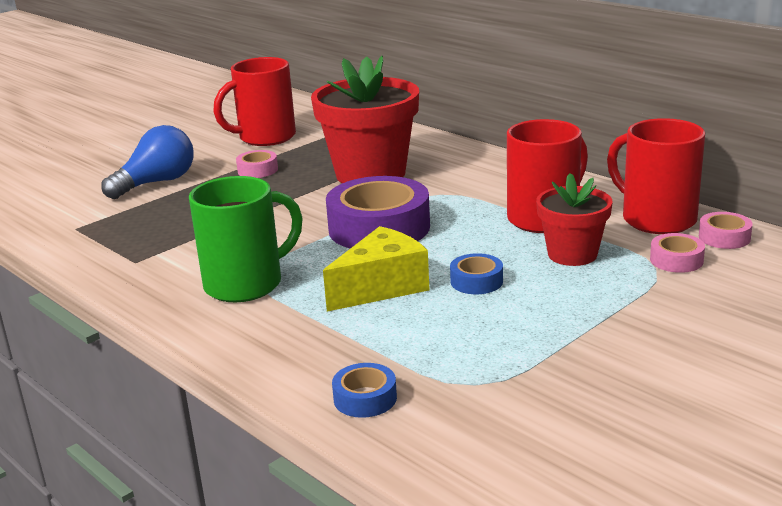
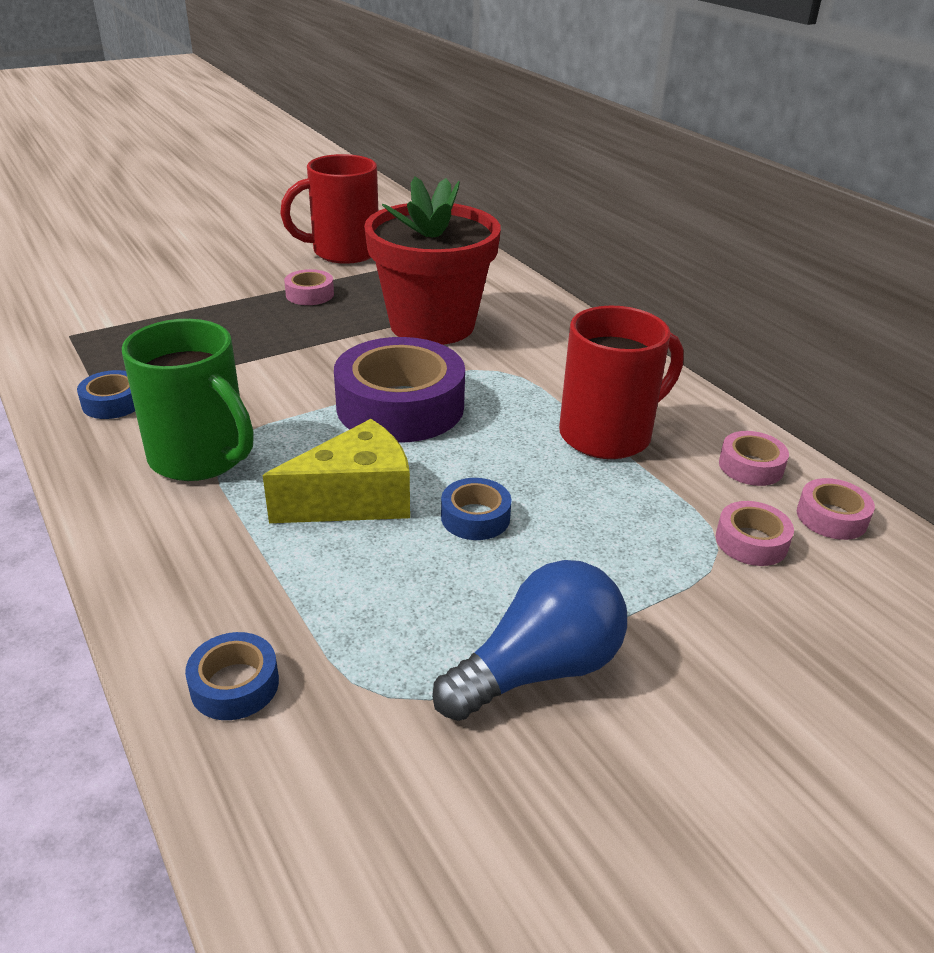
camera: 10 degrees right, 10 degrees up
blue light bulb [102,125,194,199] -> blue light bulb moved to [432,560,627,721]
green mug [189,176,303,302] -> green mug turned 60 degrees clockwise [122,319,254,481]
red flower pot [536,173,613,266] -> none
red mug [607,118,705,234] -> pink tape [719,431,789,486]
none -> blue tape [77,370,135,419]

